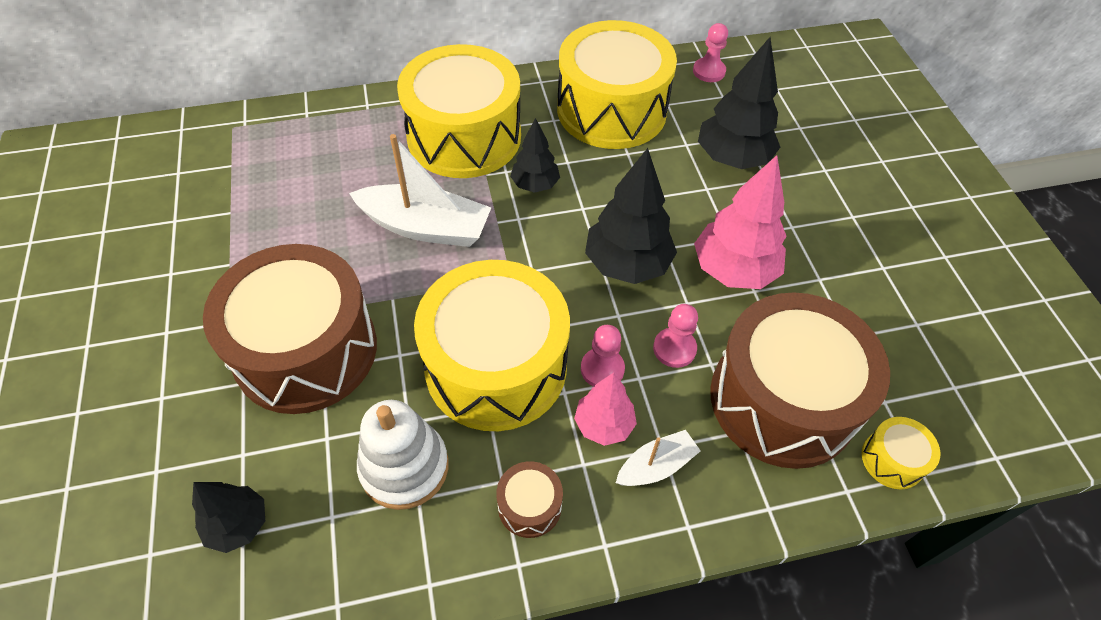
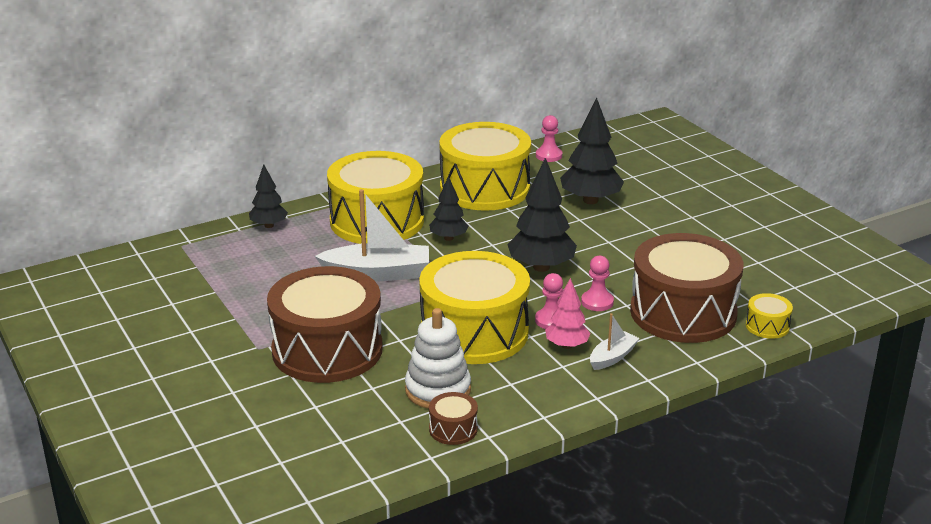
camera: 15 degrees left, 25 degrees down
black tree [192,482,265,553] -> black tree moved to [249,164,288,228]
brown drum [496,461,563,538] -> brown drum moved to [429,392,478,445]
pink tree [694,155,787,289] -> none

